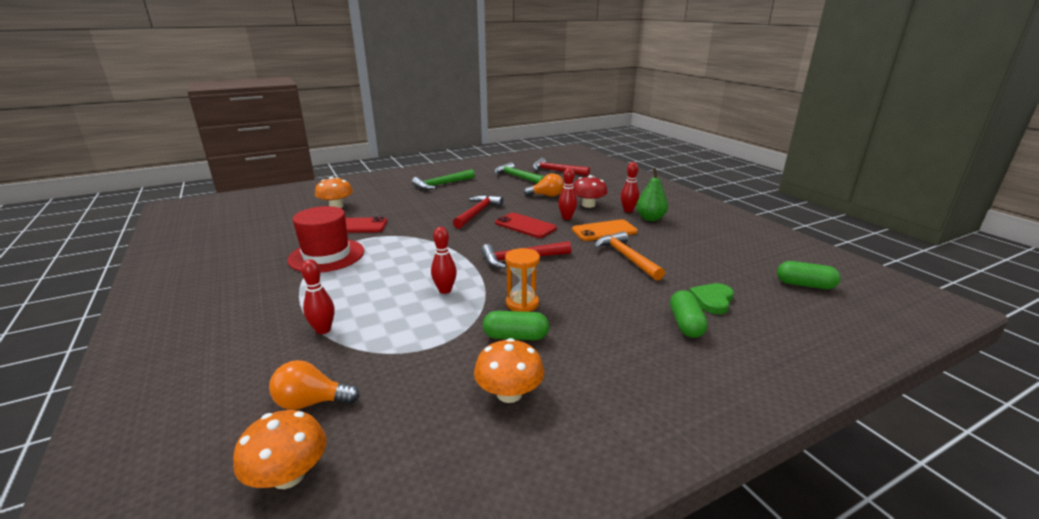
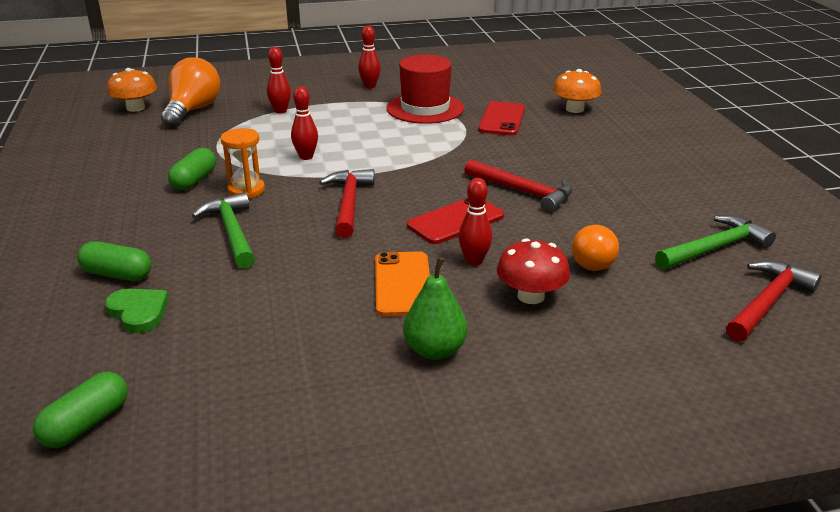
camera: 105 degrees right, 5 degrees up
orange light bulb [269,360,360,410] -> orange light bulb [161,57,220,127], size x1.56
green hammer [412,169,475,190] -> green hammer moved to [192,192,255,269]
orange mushroom [474,338,544,403] -> none
orange hammer [595,231,665,281] -> none
red bowling pin [621,162,639,213] -> red bowling pin moved to [358,25,381,88]

